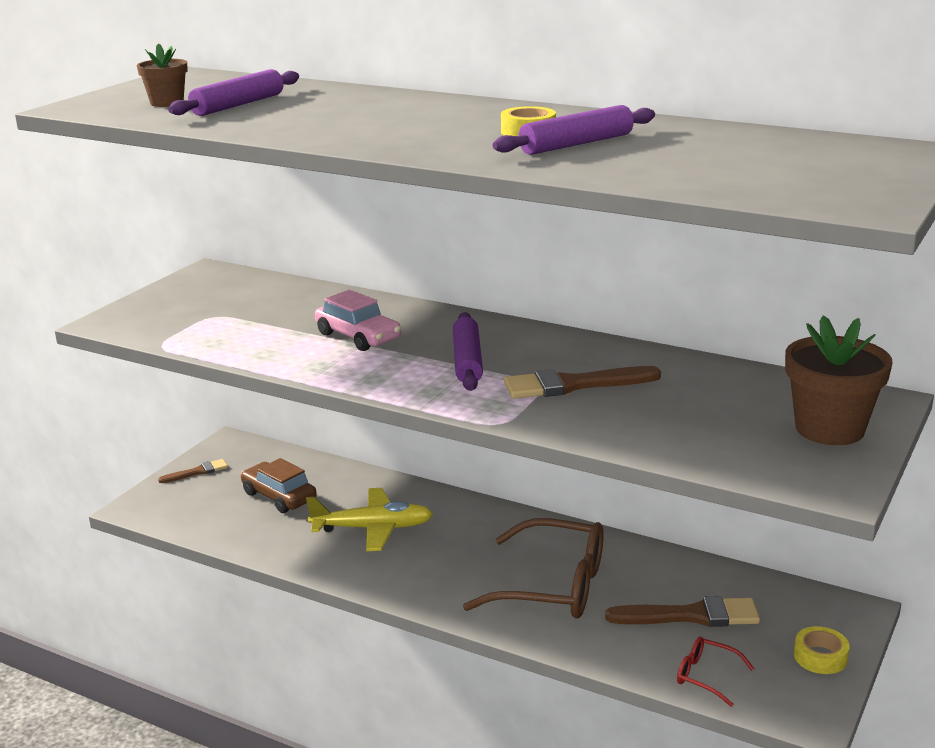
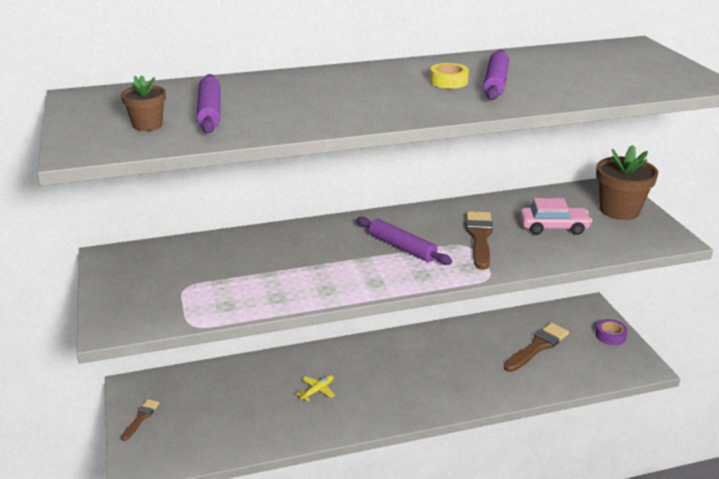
camera: 45 degrees left, 5 degrees up
brown car [241,458,317,513] -> none
yellow plane [306,488,433,551] -> yellow plane [296,375,335,401], size x0.50
pink car [315,290,401,351] -> pink car moved to [520,198,592,235]
brown glasses [463,518,604,619] -> none
brown brush [504,366,661,399] -> brown brush turned 150 degrees clockwise [466,211,493,270]
red glasses [677,637,754,707] -> none
yellow tape [794,626,850,674] -> purple tape [595,319,628,345]

